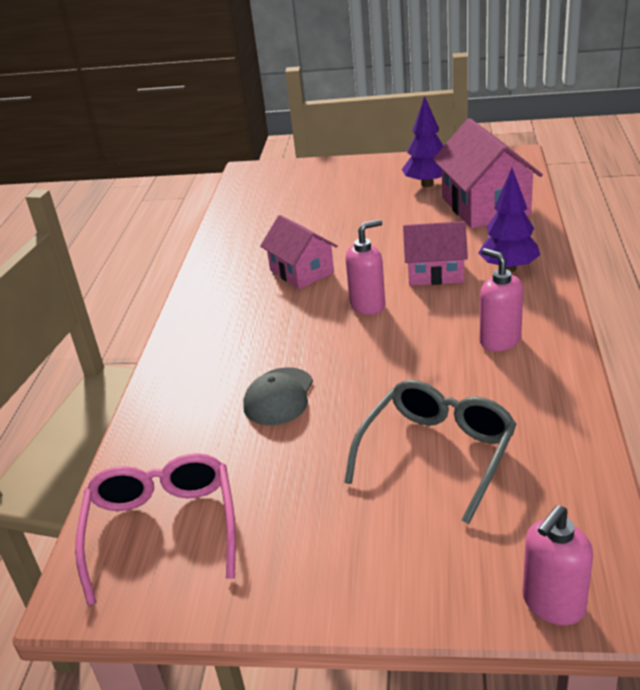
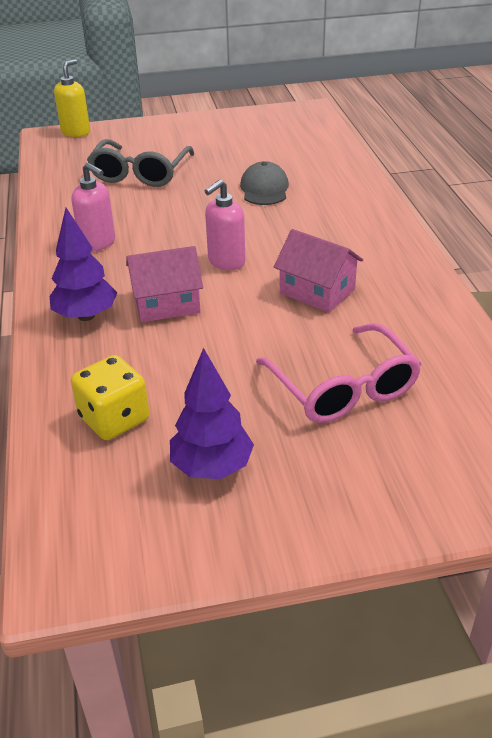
camera: 160 degrees right, 5 degrees up
pink glasses [75,453,236,606] -> pink glasses moved to [256,323,421,423]
pink house [433,118,543,228] -> yellow dice [71,355,149,440]
pink soap dispenser [523,505,593,625] -> yellow soap dispenser [54,59,90,137]

